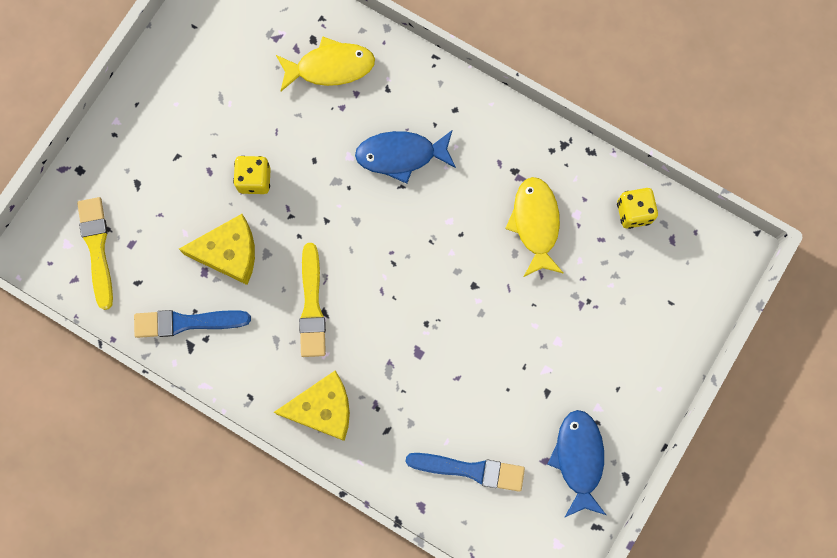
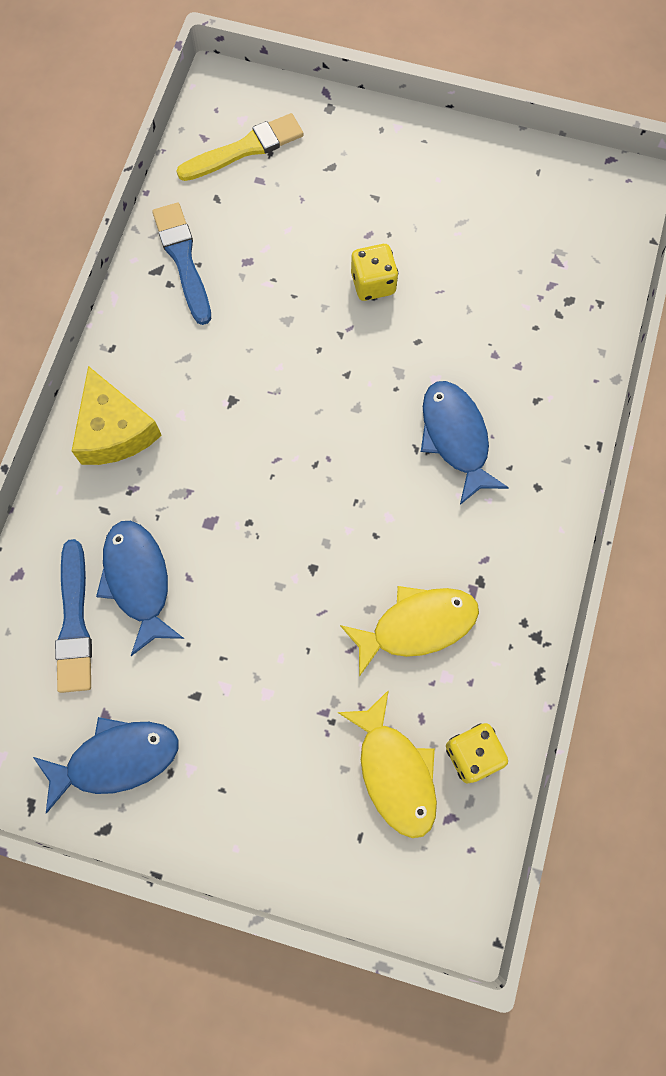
camera: 75 degrees right, 5 degrees down
yellow cheese [179,214,255,285] -> none
yellow fish [276,36,375,91] -> yellow fish moved to [337,690,437,838]
yellow brush [299,243,326,357] -> none
none -> blue fish [96,521,184,656]

